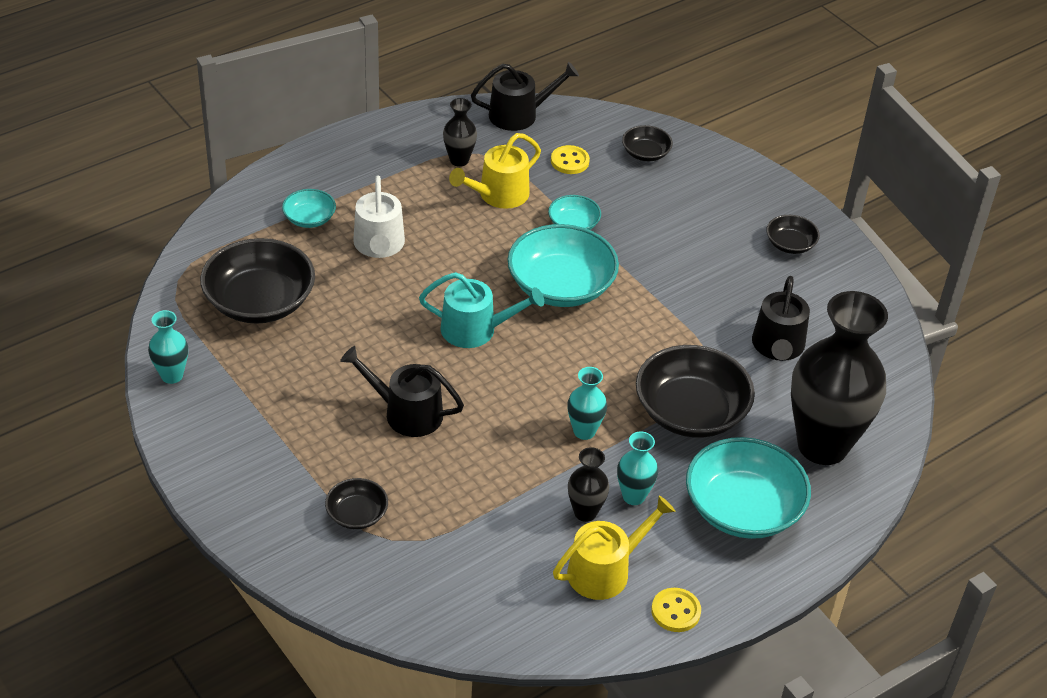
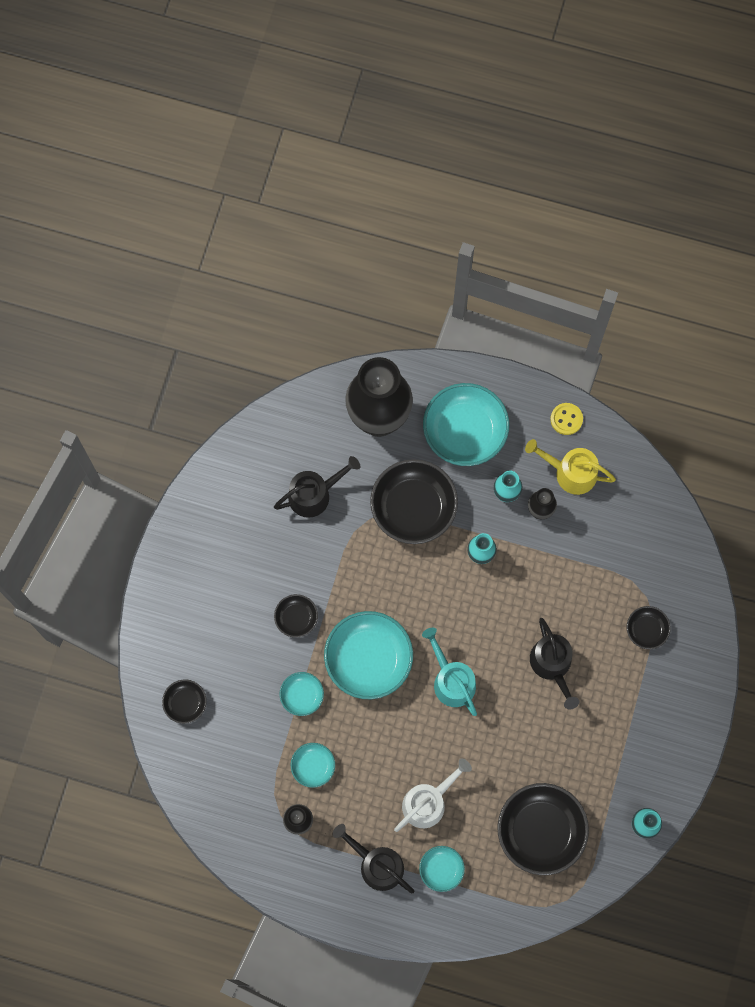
camera: 125 degrees left, 30 degrees up
yellow watering can [449,133,541,209] -> turquoise bowl [291,743,335,788]
black watering can [471,62,579,131] -> black watering can moved to [333,824,414,893]
yellow button [551,145,590,174] -> none
black bowl [766,215,820,254] -> black bowl moved to [274,594,318,638]

